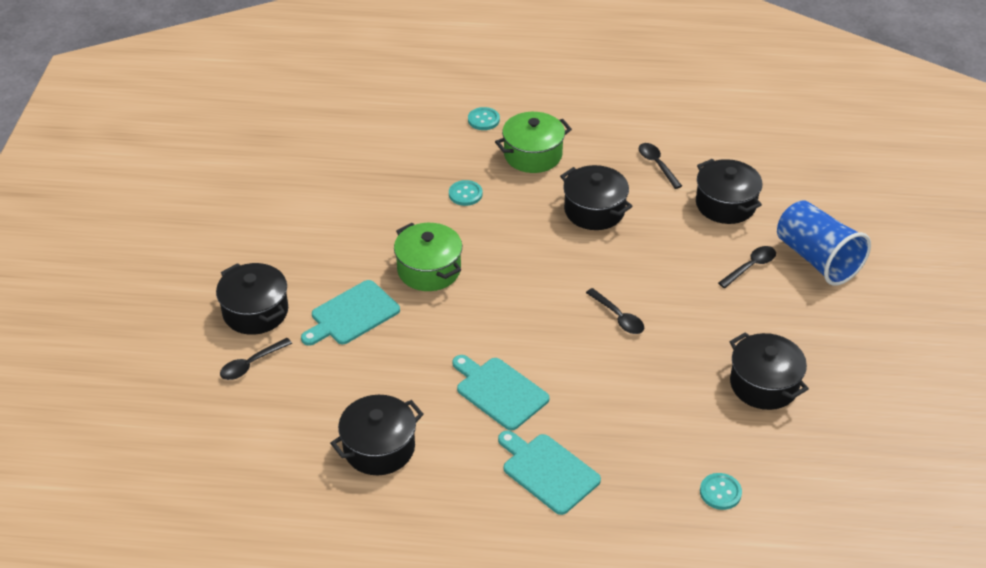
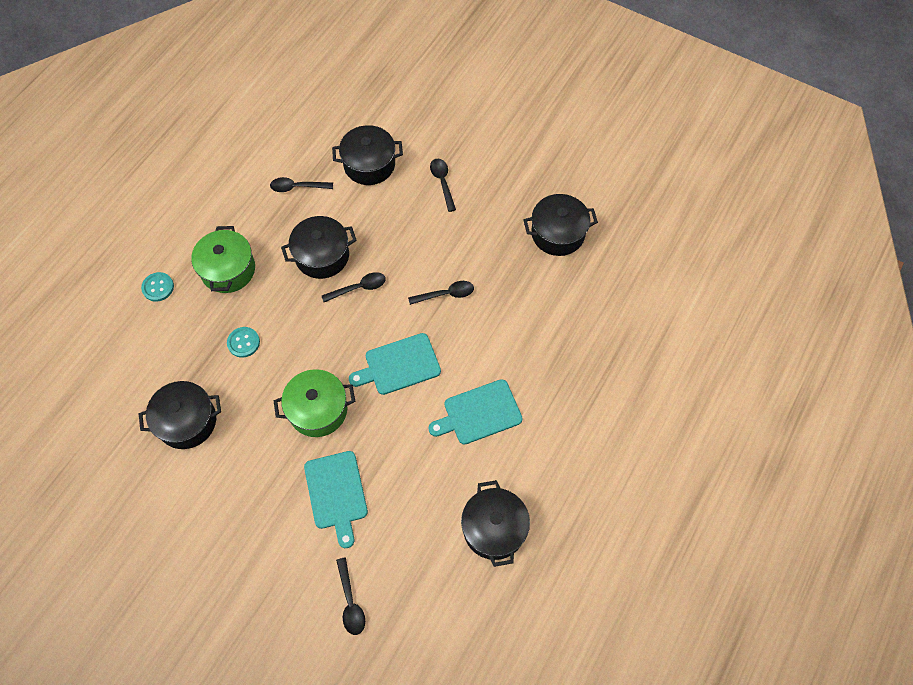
camera: 65 degrees left, 20 degrees up
black pot [216,263,288,335] -> black pot moved to [139,381,221,449]
turquoise cutting board [498,430,601,515] -> turquoise cutting board moved to [349,333,441,395]
turquoise button [700,473,742,510] -> none
blue cup [777,200,871,286] -> none
none -> black spoon [322,272,386,302]

